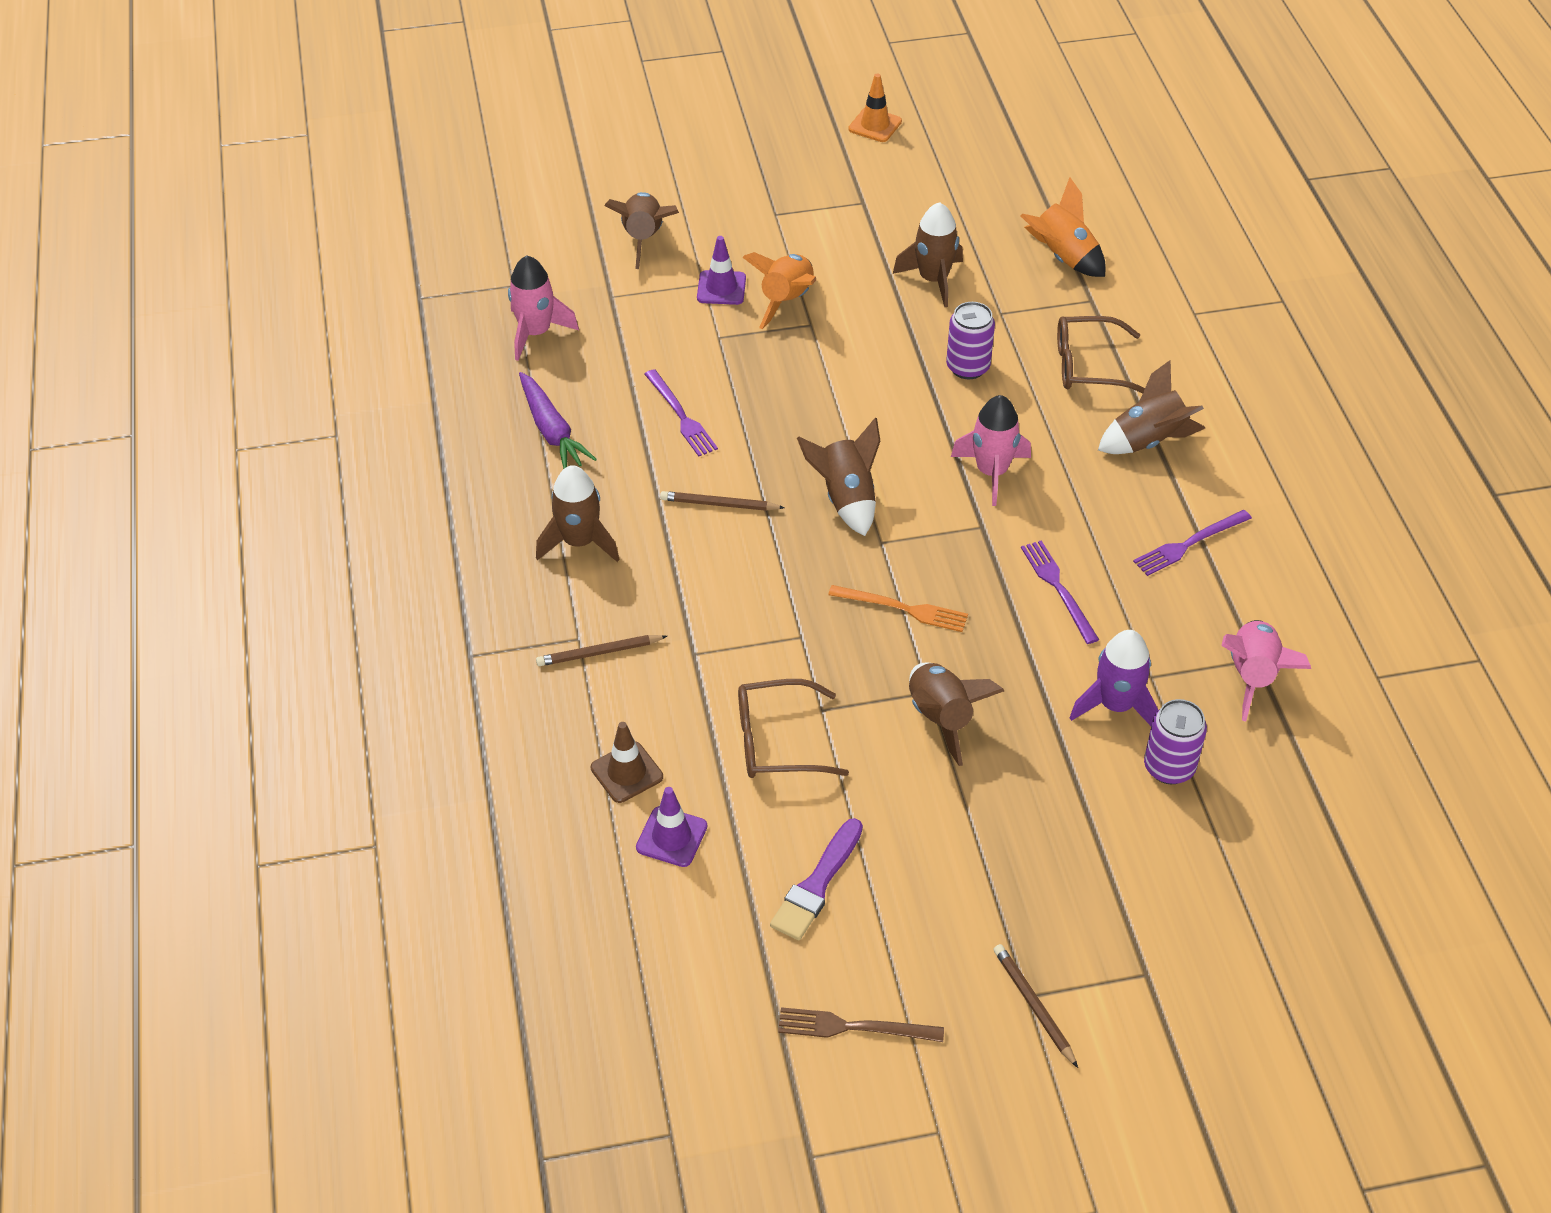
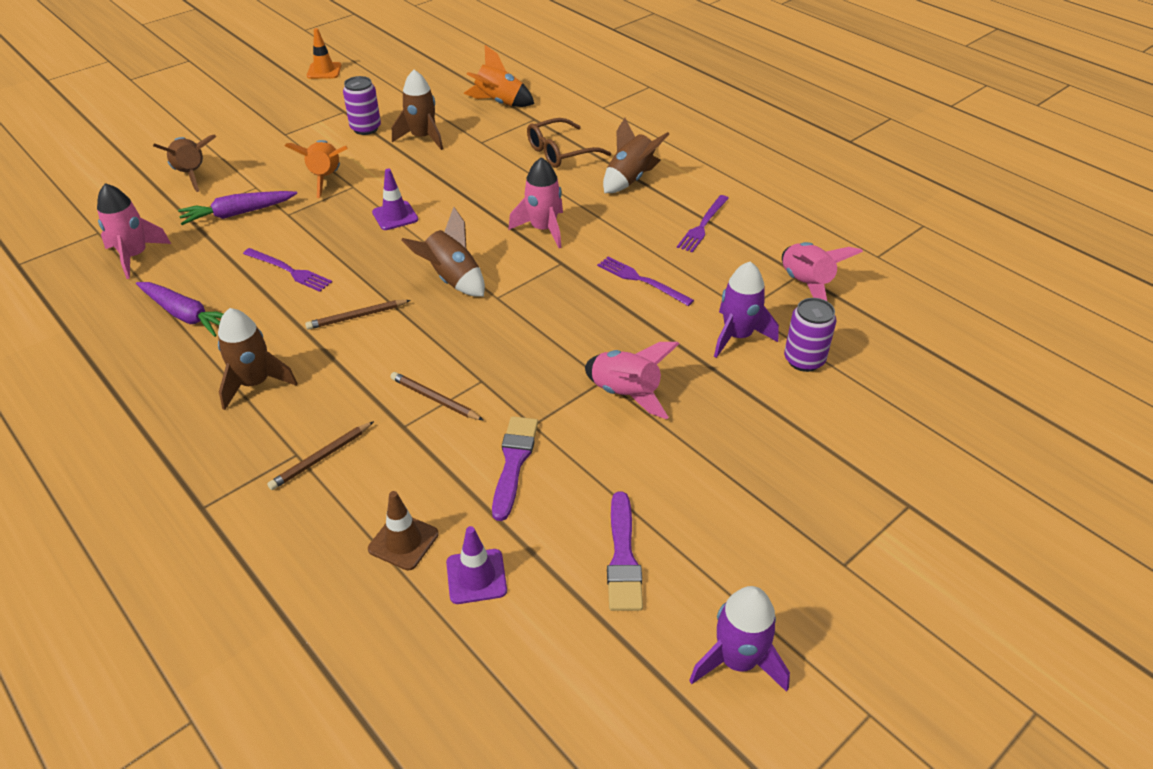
camera: 30 degrees left, 5 degrees down
purple traffic cone [697,236,746,305] -> purple traffic cone moved to [372,169,418,230]
brown glasses [738,679,849,778] -> purple brush [492,416,538,521]
brown fork [778,1007,944,1042] -> purple rocket [689,586,790,692]
orange fork [828,585,968,632] -> none
brown rocket [909,663,1004,766] -> pink rocket [585,342,679,419]
purple can [946,302,995,379] -> purple can moved to [343,76,381,135]
brown pencil [993,944,1078,1068] -> brown pencil moved to [391,372,484,421]
none -> purple carrot [178,191,297,225]

